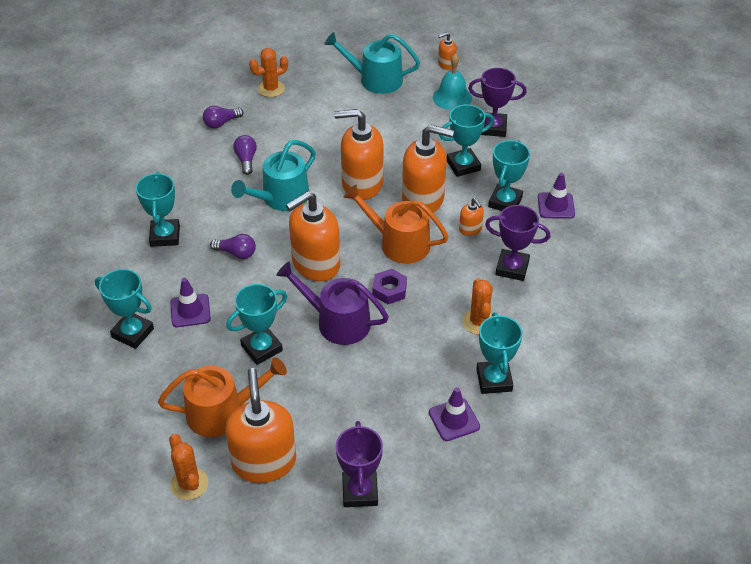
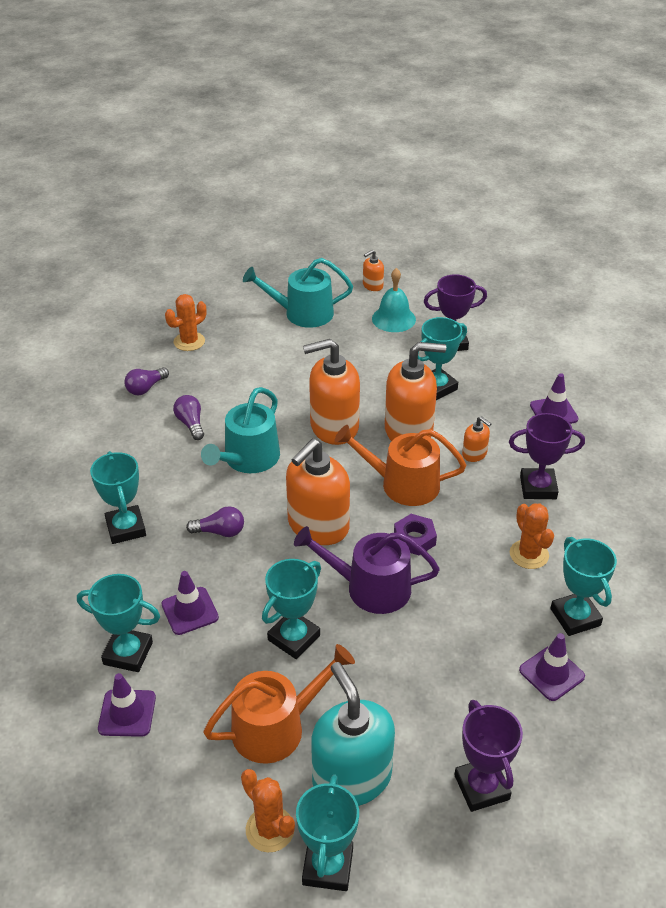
camera: 15 degrees left, 5 degrees down
orange soap dispenser [225,368,296,483] -> turquoise soap dispenser [311,662,395,806]
turquoise trophy [488,140,530,211] -> turquoise trophy moved to [296,774,359,891]
none -> purple traffic cone [98,673,156,737]

